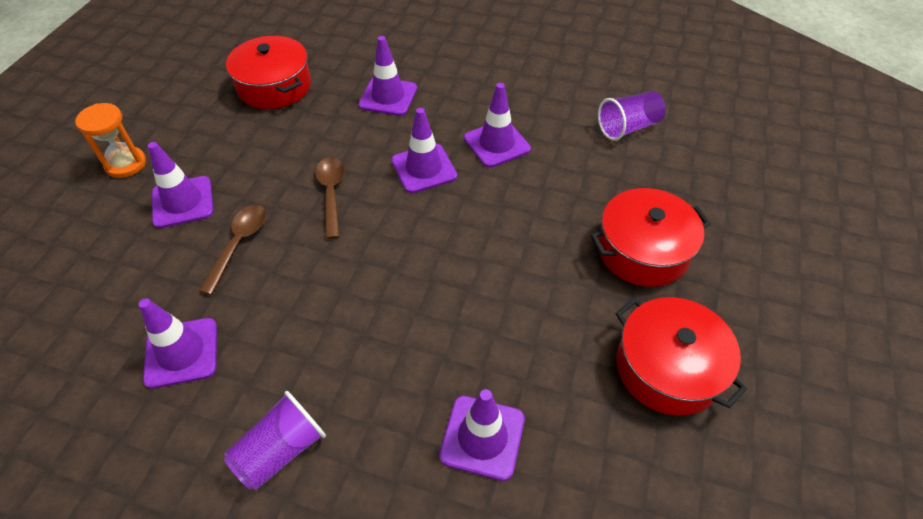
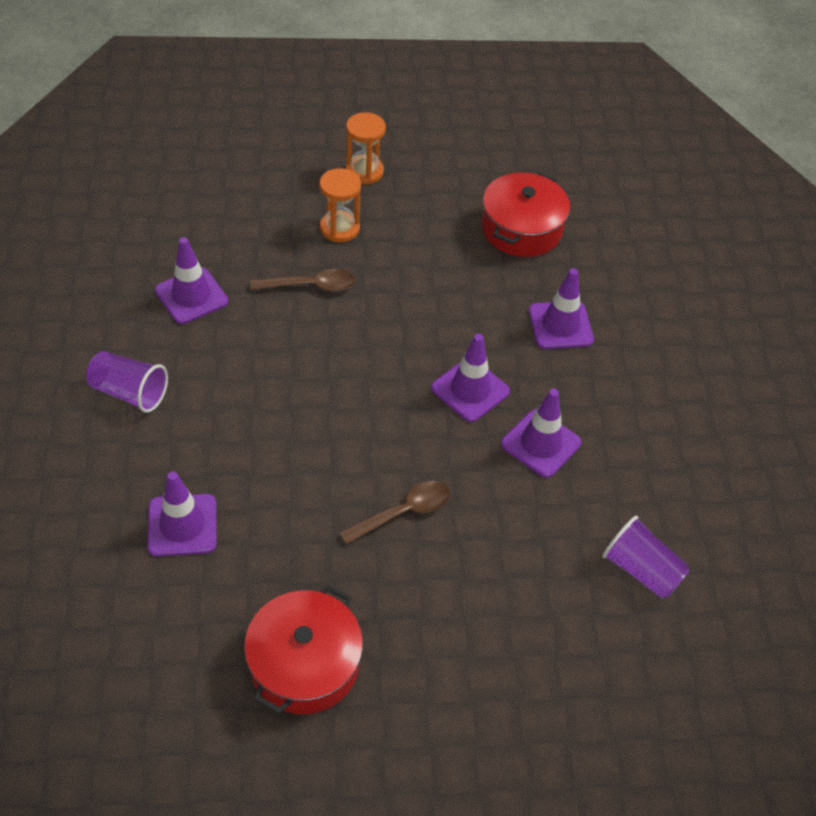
camera: 65 degrees right, 0 degrees up
purple traffic cone [148,142,214,228] -> orange hourglass [320,168,361,242]
brown spoon [315,157,345,239] -> brown spoon moved to [339,481,450,545]
red pot [591,188,711,287] -> none

